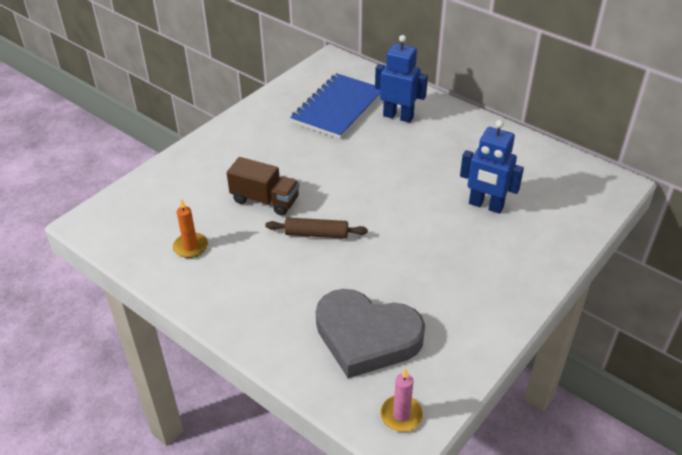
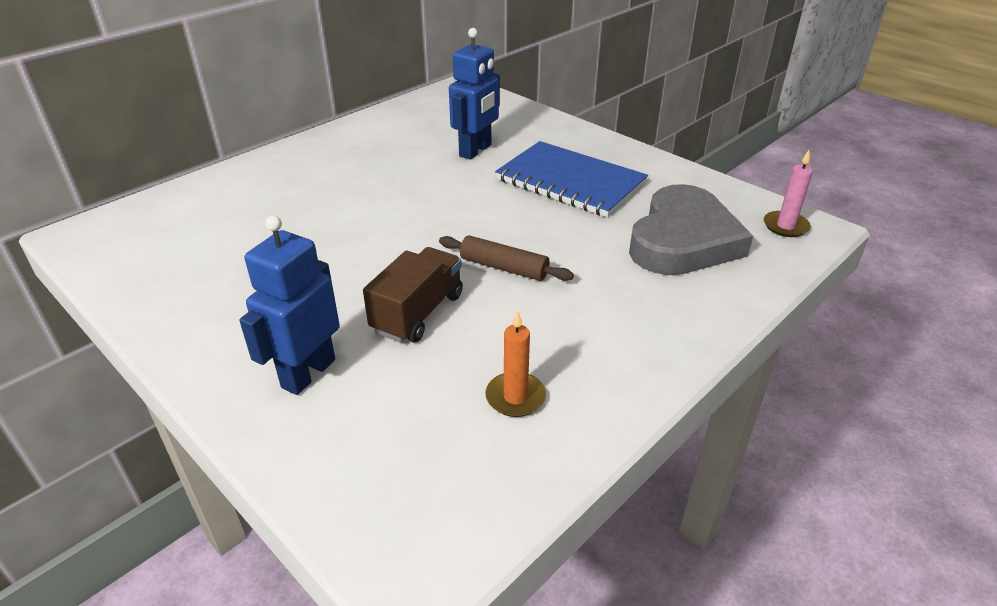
camera: 85 degrees left, 5 degrees down
brown rolling pin [265,218,368,239] -> brown rolling pin turned 75 degrees counterclockwise [439,235,574,281]
blue notebook [290,73,380,139] -> blue notebook moved to [495,141,648,217]
blue robot [375,35,428,123] -> blue robot moved to [239,216,340,395]

